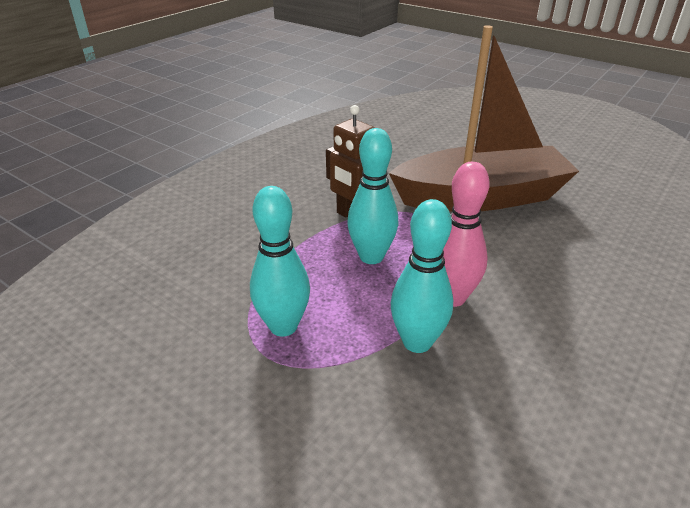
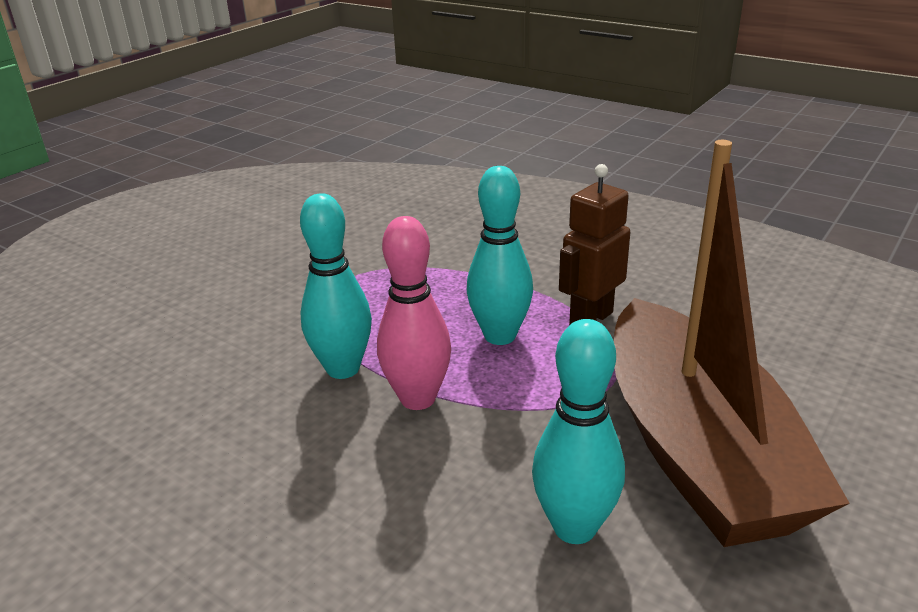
camera: 90 degrees right, 5 degrees down
turquoise bowling pin [250,186,310,337] -> turquoise bowling pin moved to [532,319,625,544]

